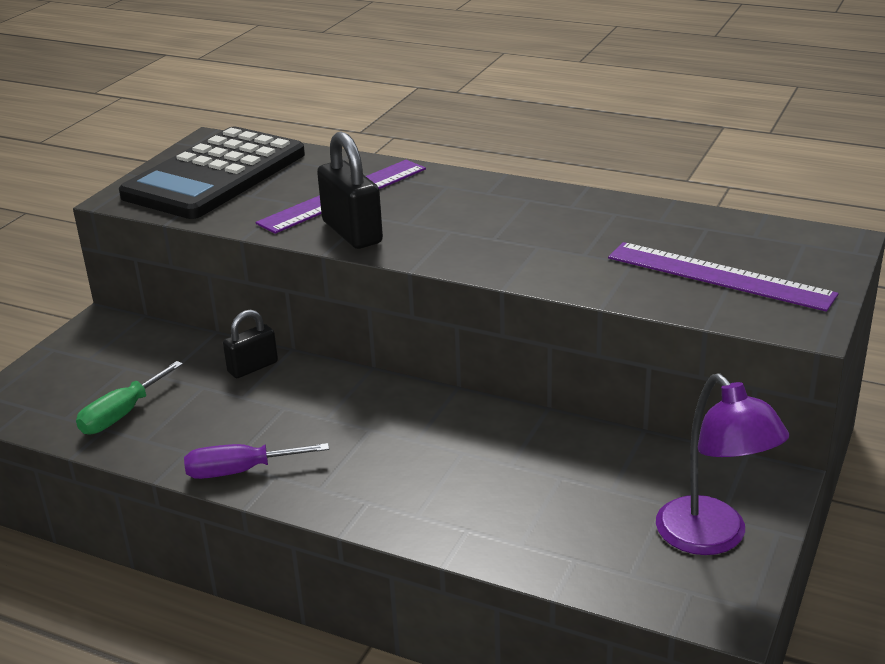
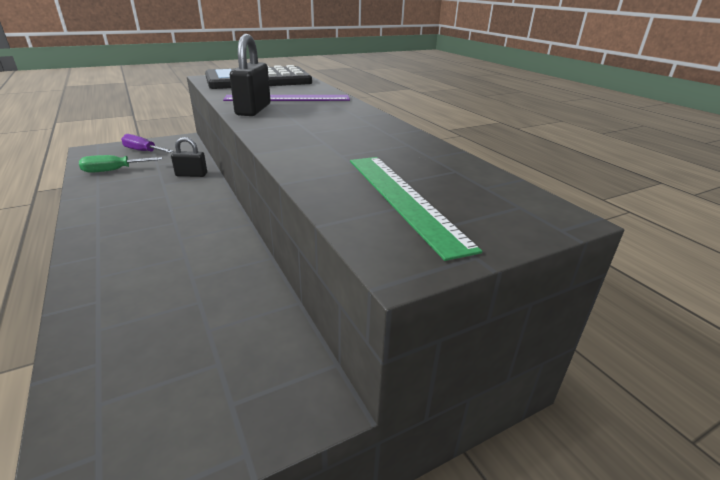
camera: 35 degrees right, 0 degrees up
purple screwdriver [184,443,329,479] -> purple screwdriver moved to [121,134,174,153]
purple ruler [608,242,839,312] -> green ruler [350,157,482,261]
purple lamp [656,373,789,555] -> none

